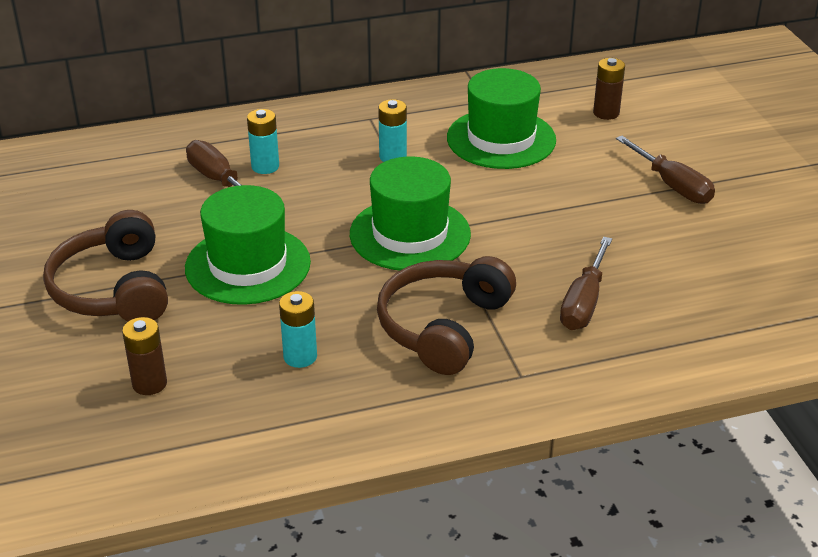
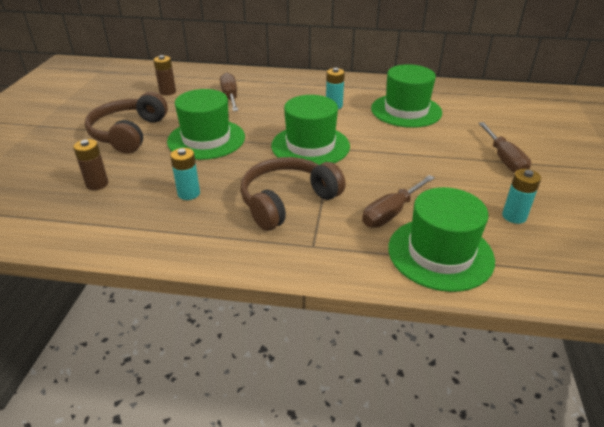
camera: 25 degrees right, 0 degrees up
turquoise battery [247,109,279,174] -> turquoise battery moved to [502,169,541,224]
brown battery [593,58,625,120] -> brown battery moved to [153,55,176,96]
none -> green hat [388,187,495,292]

